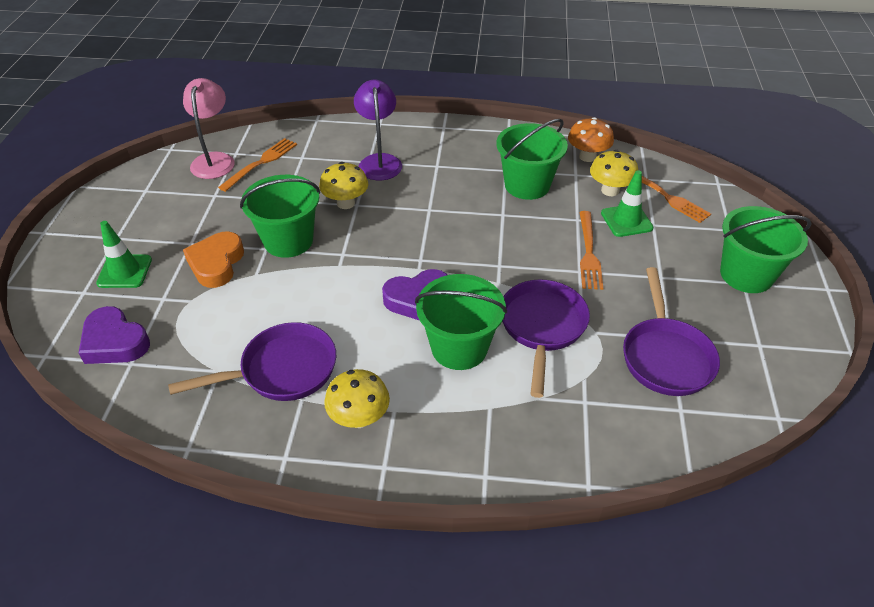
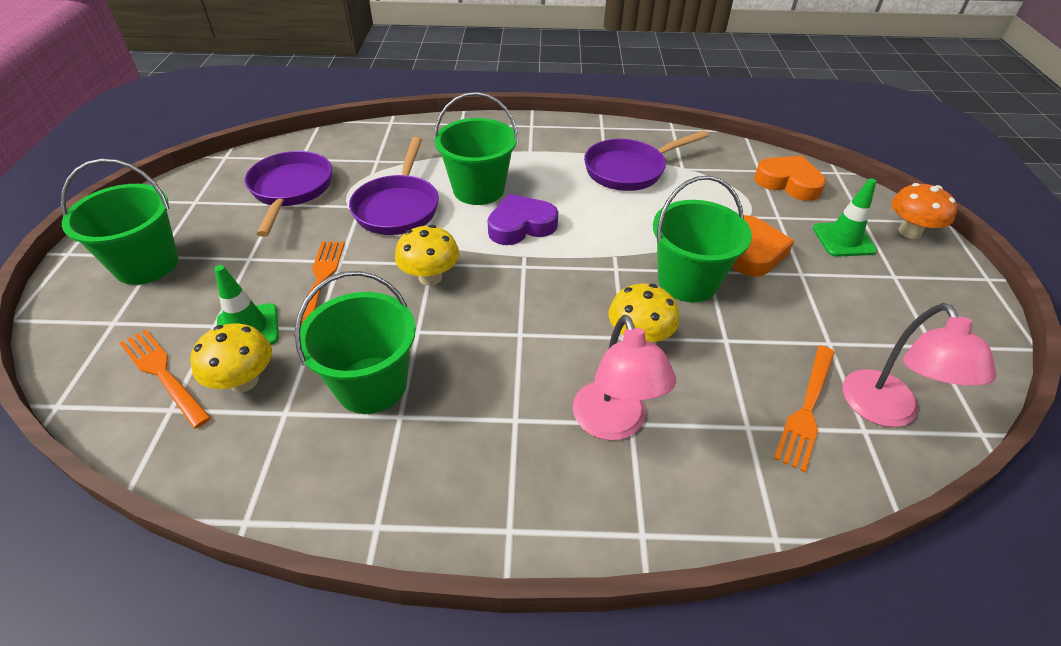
camera: 175 degrees right, 0 degrees up
purple heart [79,306,150,364] -> orange heart [754,156,826,201]
yellow mushroom [324,369,390,428] -> yellow mushroom moved to [395,225,459,286]
purple lamp [354,80,402,180] -> pink lamp [573,315,676,440]
orange mushroom [568,117,614,162] -> orange mushroom moved to [891,183,957,239]

